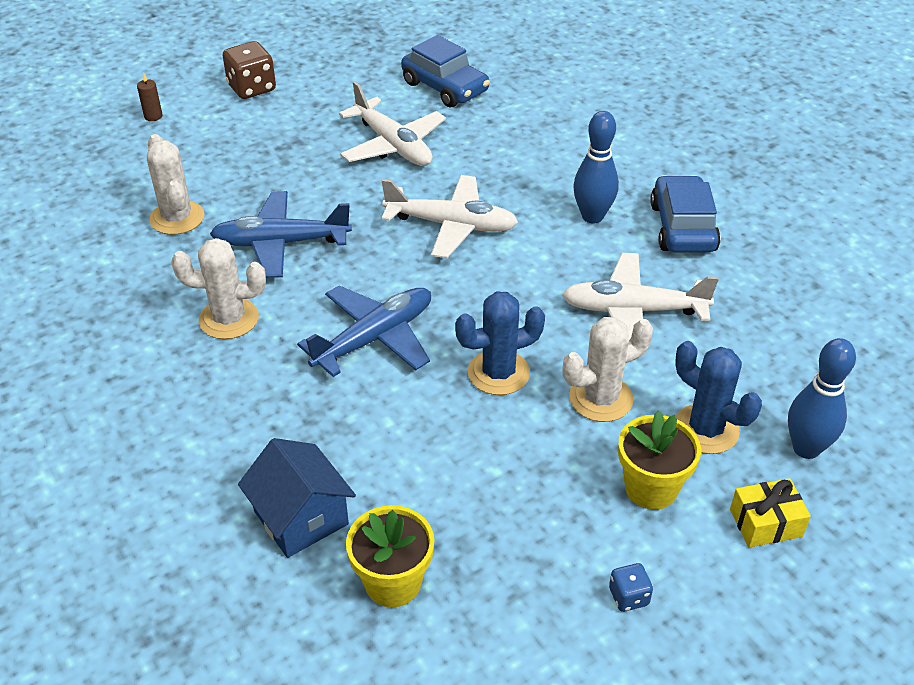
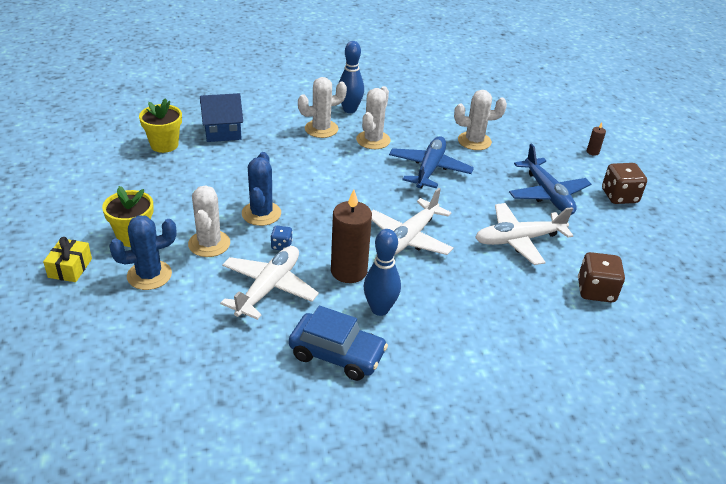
camera: 110 degrees right, 5 degrees down
blue plane [297,285,431,377] -> blue plane moved to [509,143,591,215]
blue car [401,35,490,107] -> brown dice [578,252,625,302]
blue dice [609,563,653,612] -> blue dice moved to [271,226,293,250]
blue bowling pin [788,338,856,459] -> blue bowling pin moved to [339,41,364,113]
none -> white cactus [298,77,347,138]
none -> brown candle [331,189,372,283]

